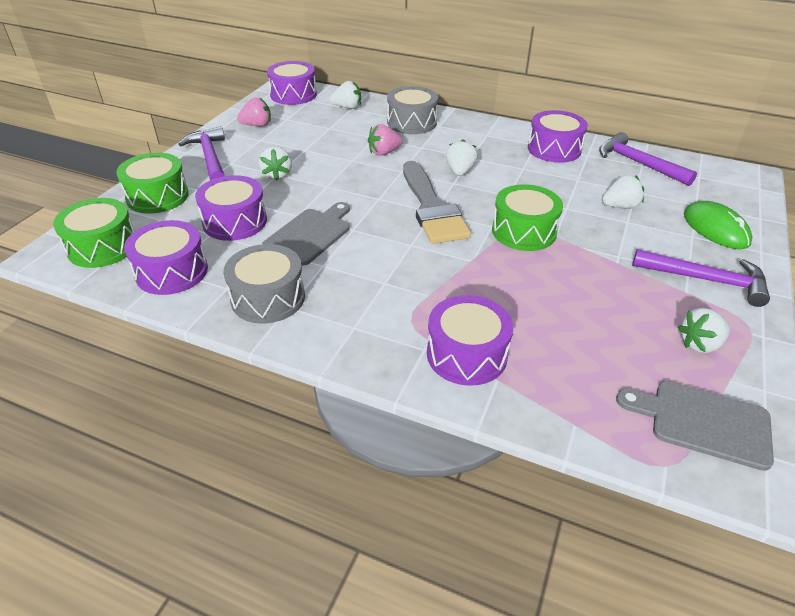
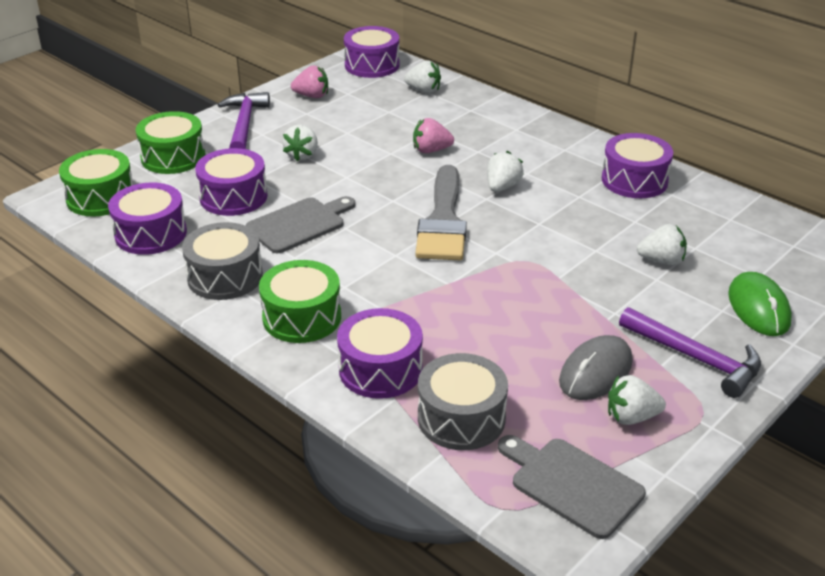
camera: 20 degrees right, 5 degrees down
grey drum [387,86,438,134] -> grey drum moved to [418,353,508,450]
green drum [492,184,563,251] -> green drum moved to [259,260,341,343]
purple hammer [599,132,697,186] -> none
none -> grey mouse [559,335,633,400]

